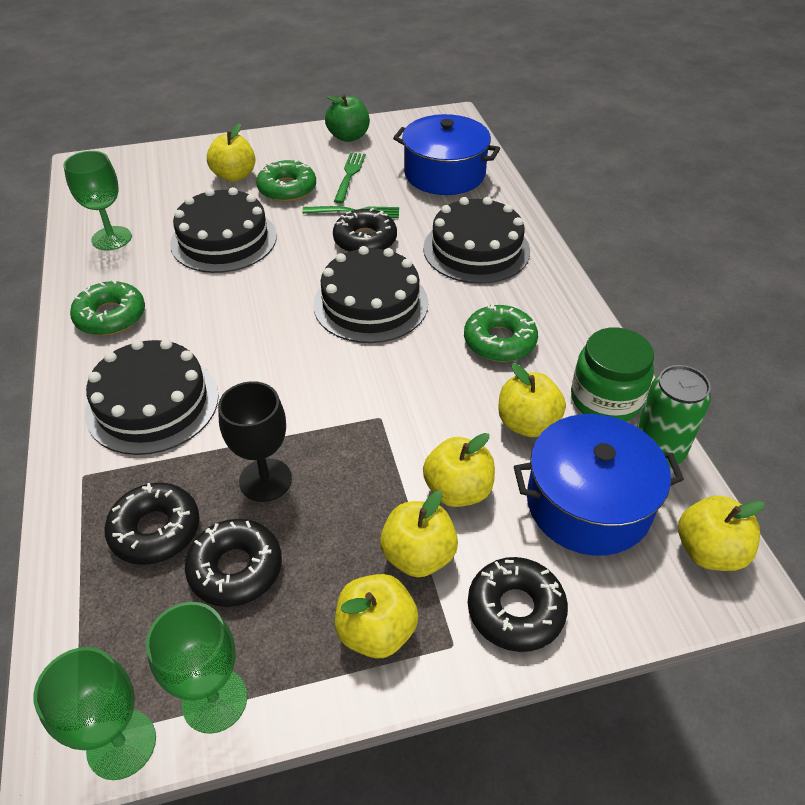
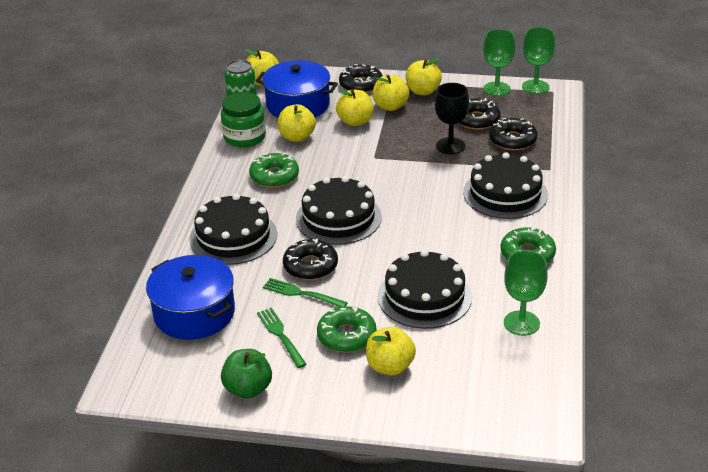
camera: 155 degrees left, 10 degrees down
green fork [334,152,366,203] -> green fork turned 120 degrees clockwise [257,308,307,368]

